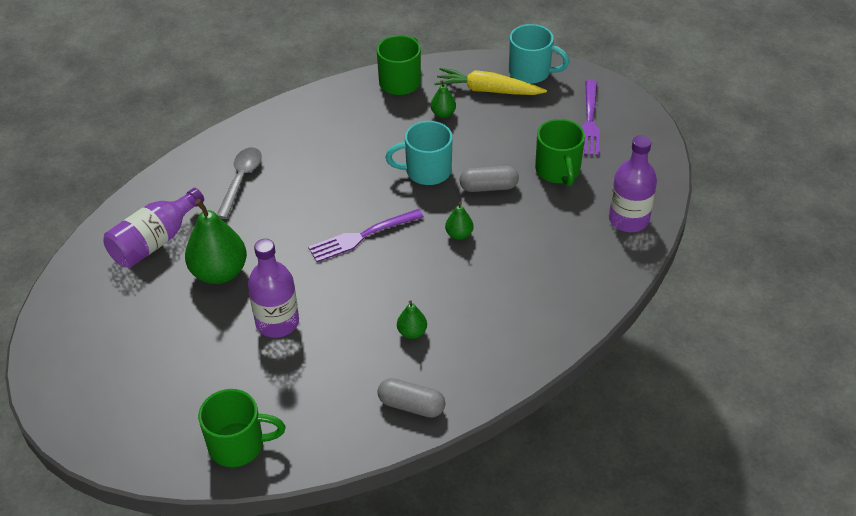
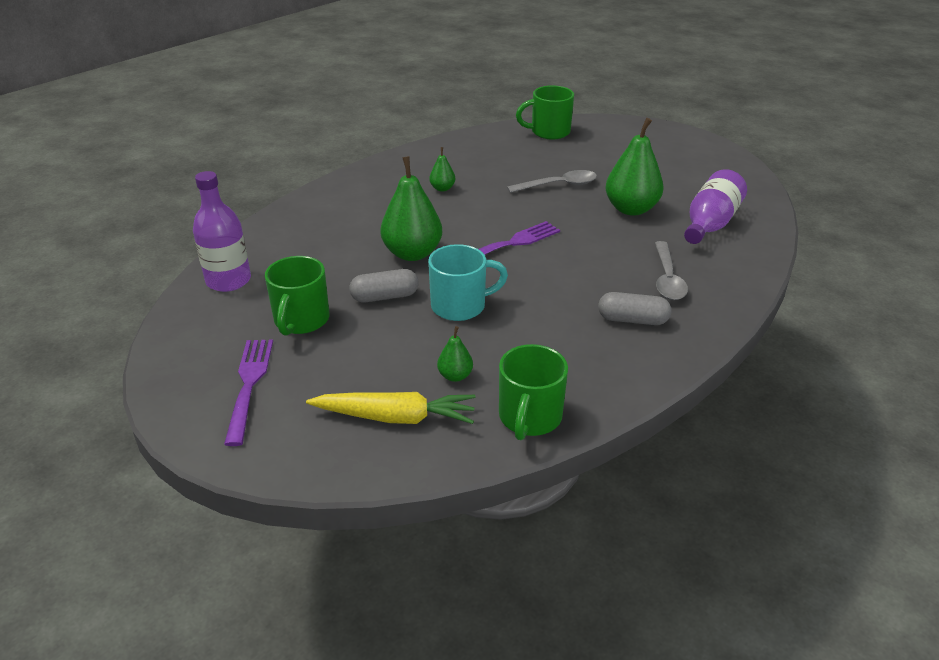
camera: 170 degrees right, 10 degrees down
purple bottle [248,239,299,338] -> grey spoon [507,170,597,193]
grey capsule [378,378,445,418] -> grey capsule moved to [598,292,671,325]
green pear [445,202,474,240] -> green pear [380,156,442,261], size x2.08
turquoise mug [509,24,569,84] -> none
green mug [535,119,585,186] -> green mug turned 150 degrees counterclockwise [265,256,330,336]

